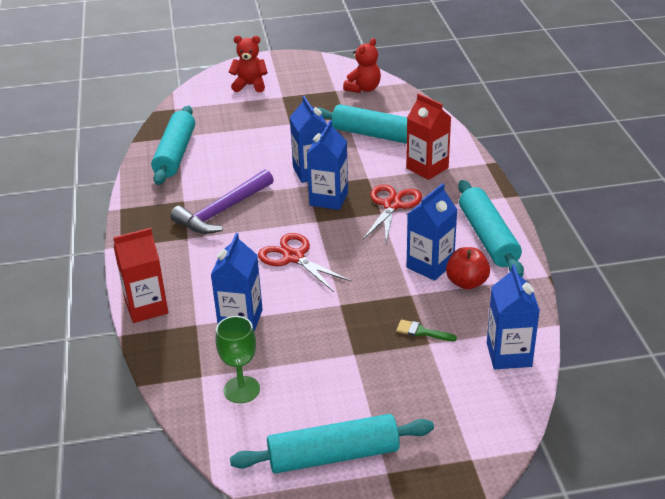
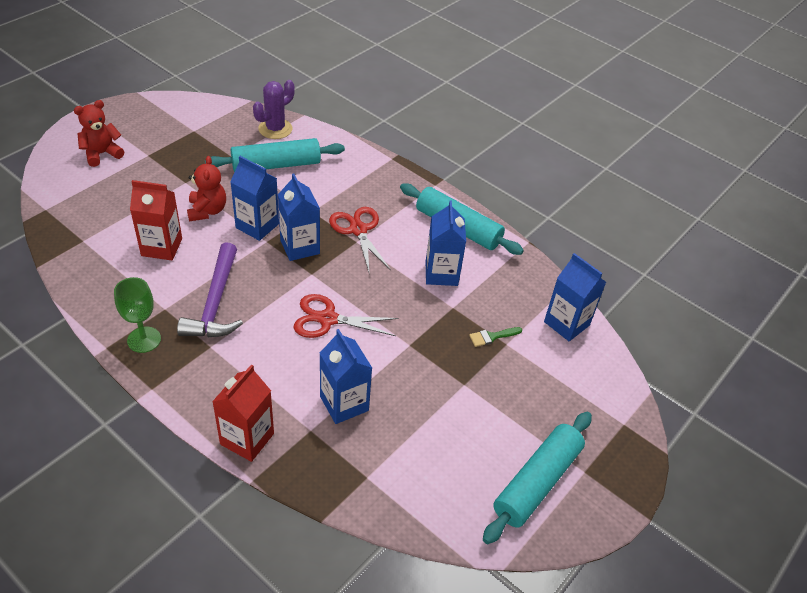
camera: 45 degrees left, 10 degrees up
turquoise rolling pin [151,106,195,185] -> none
green goblet [216,316,260,403] -> green goblet moved to [114,277,161,353]
red teddy bear [343,38,381,93] -> red teddy bear moved to [187,156,226,221]
red carton [406,93,451,180] -> red carton moved to [130,180,182,260]
red apple [446,247,490,290] -> none
none -> purple cactus [253,80,295,139]

